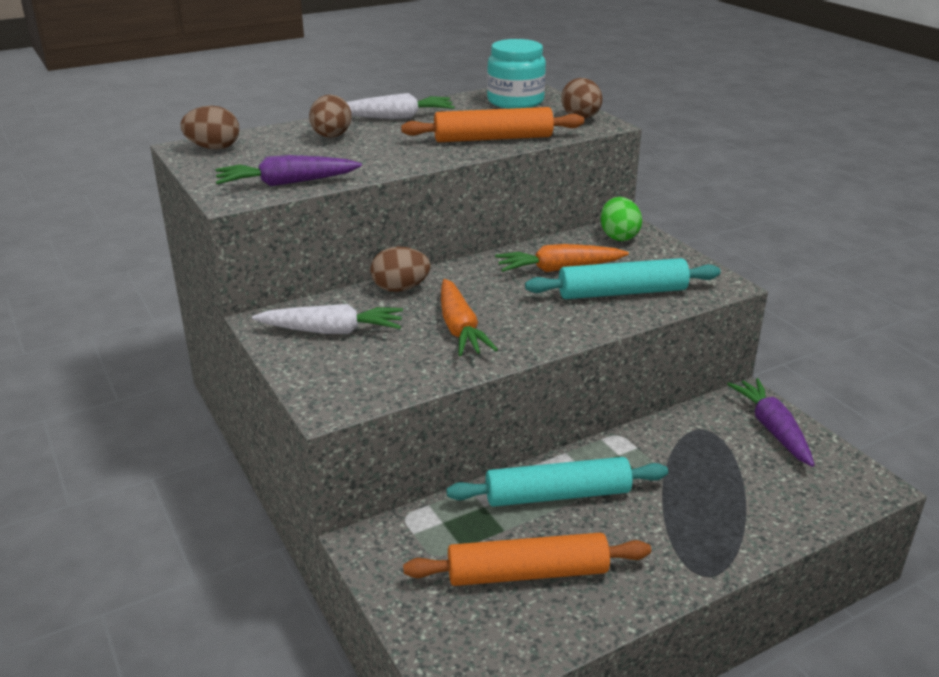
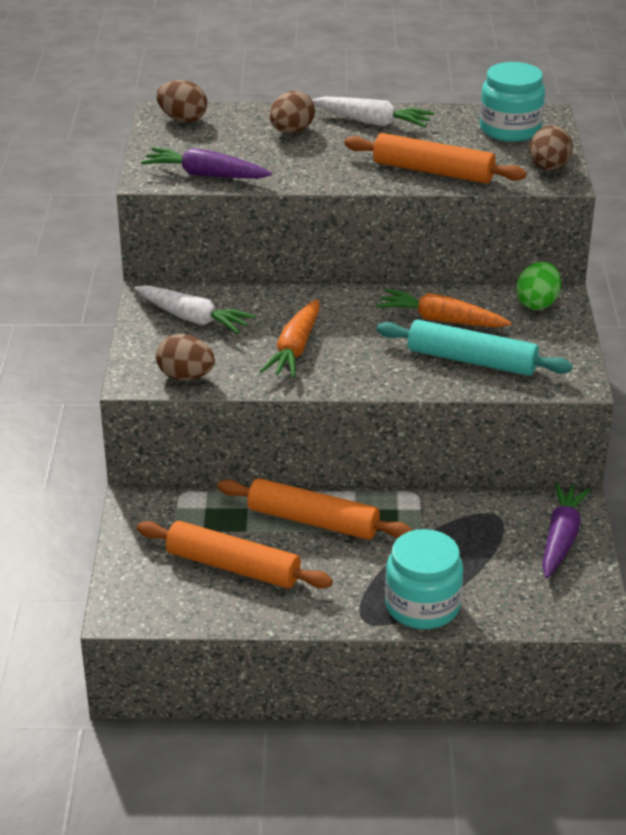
camera: 30 degrees right, 5 degrees up
brown egg [371,247,431,292] -> brown egg moved to [156,334,215,380]
turquoise rolling pin [446,457,668,507] -> orange rolling pin [217,478,412,540]
none -> turquoise jar [385,529,463,629]

